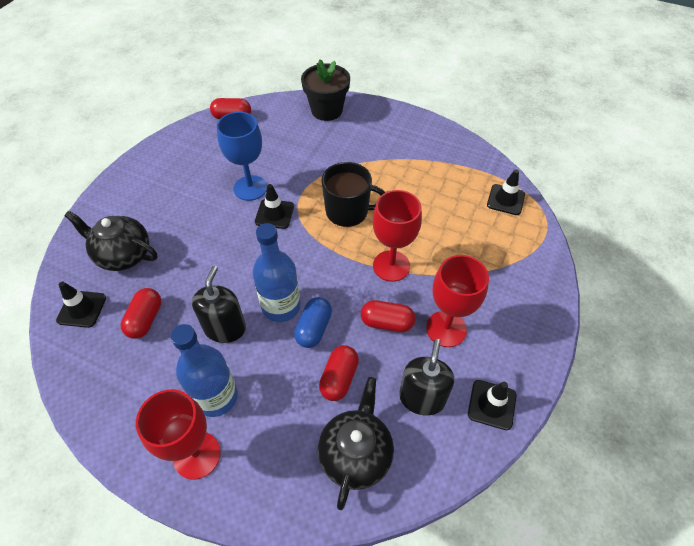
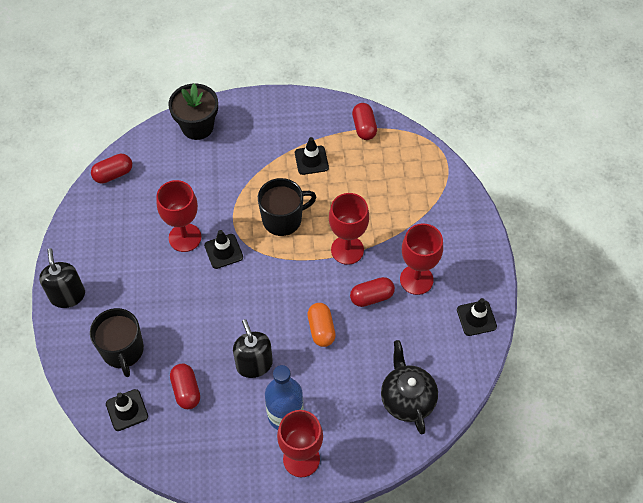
camera: 30 degrees left, 5 degrees up
black teapot [64,211,158,271] -> black mug [90,308,144,377]
blue goblet [217,112,267,201] -> red goblet [156,180,201,252]
blue bottle [253,223,301,322] -> none
blue capsule [294,297,332,348] -> orange capsule [308,303,336,347]
red capsule [319,345,359,401] -> red capsule moved to [352,103,377,140]
black soap dispenser [399,339,454,416] -> black soap dispenser moved to [39,248,85,308]
black traffic cone [487,169,525,215] -> black traffic cone moved to [295,137,329,175]

